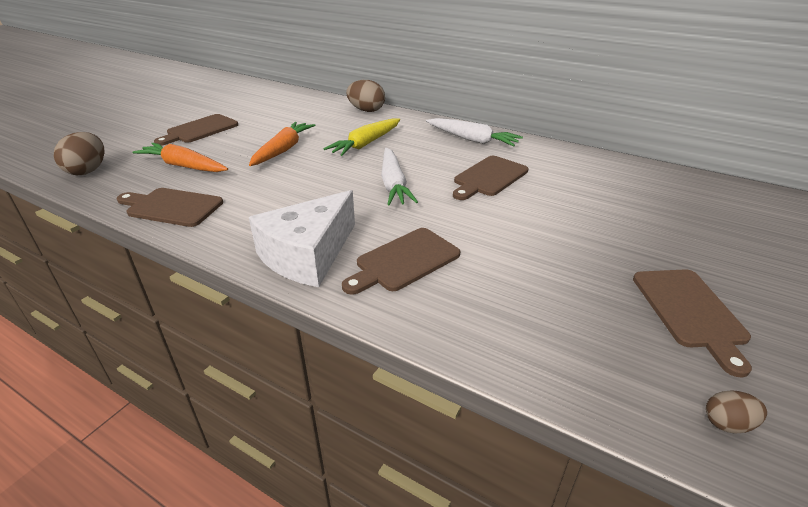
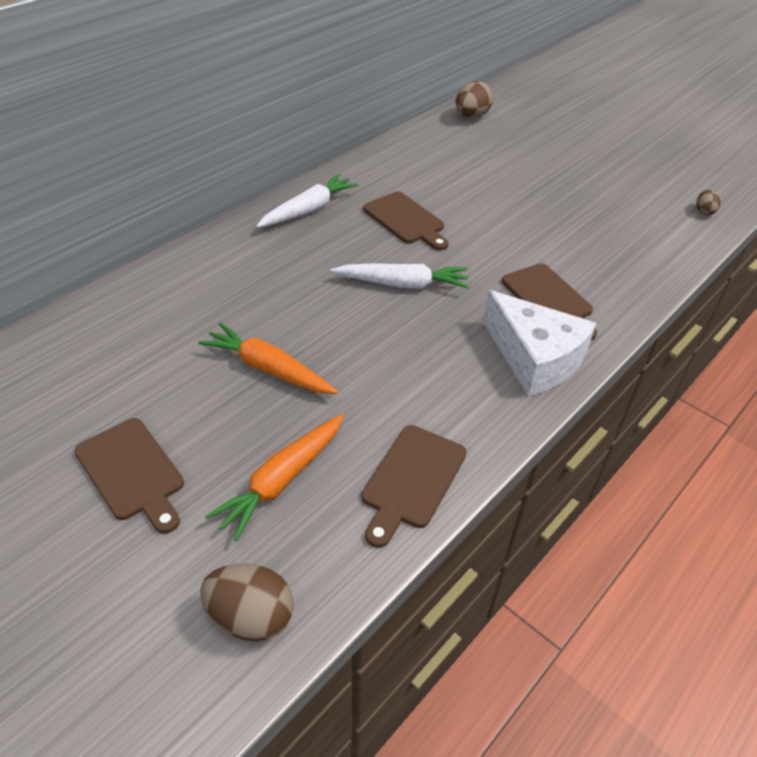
camera: 80 degrees left, 10 degrees up
yellow carrot [323,118,400,156] -> none
brown egg [346,80,385,112] -> brown egg moved to [455,81,493,119]
brown cutting board [633,269,752,377] -> none

